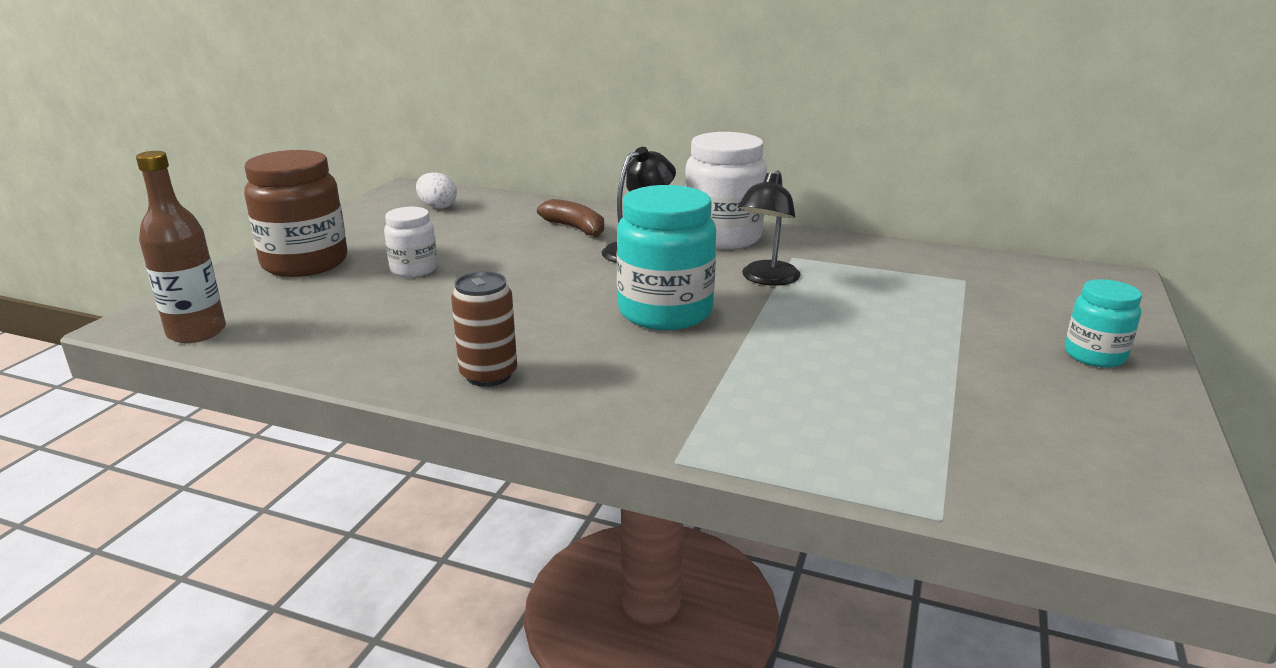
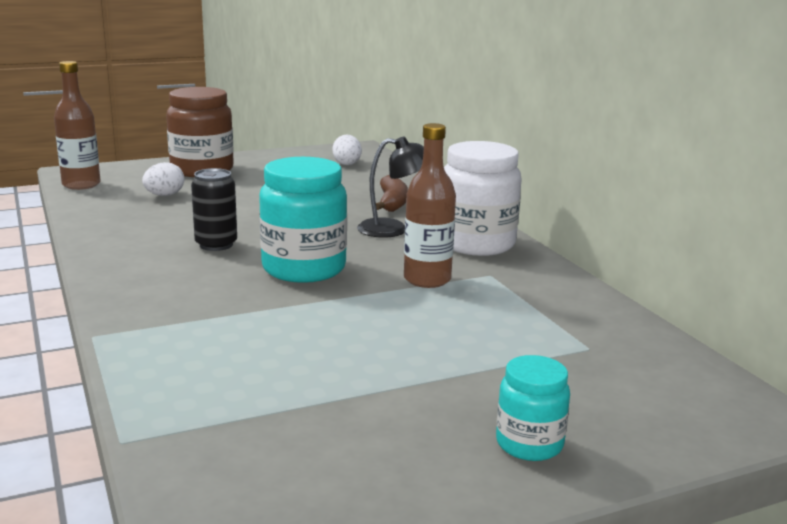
camera: 45 degrees right, 5 degrees down
white jar [384,207,438,277] -> none
brown can [451,272,517,387] -> none
black lamp [738,170,801,286] -> brown bottle [404,123,456,288]
none -> white egg [142,162,184,196]
none -> black can [191,168,237,251]

